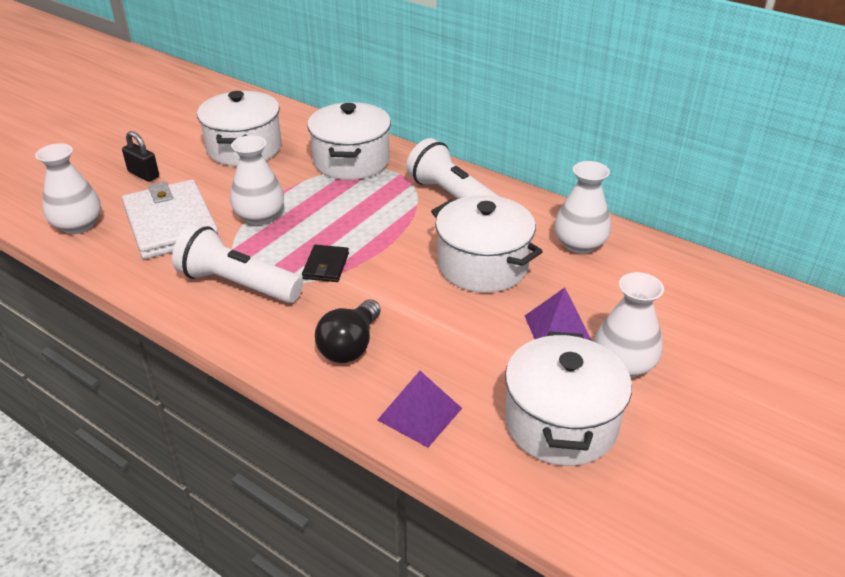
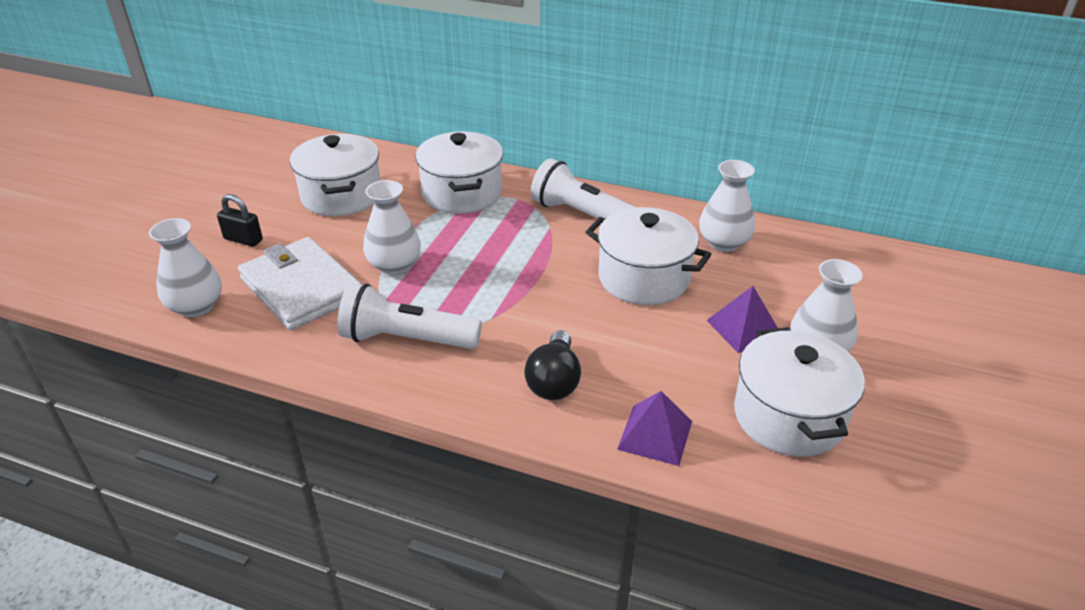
camera: 15 degrees left, 0 degrees up
black wallet [302,245,349,282] -> none

